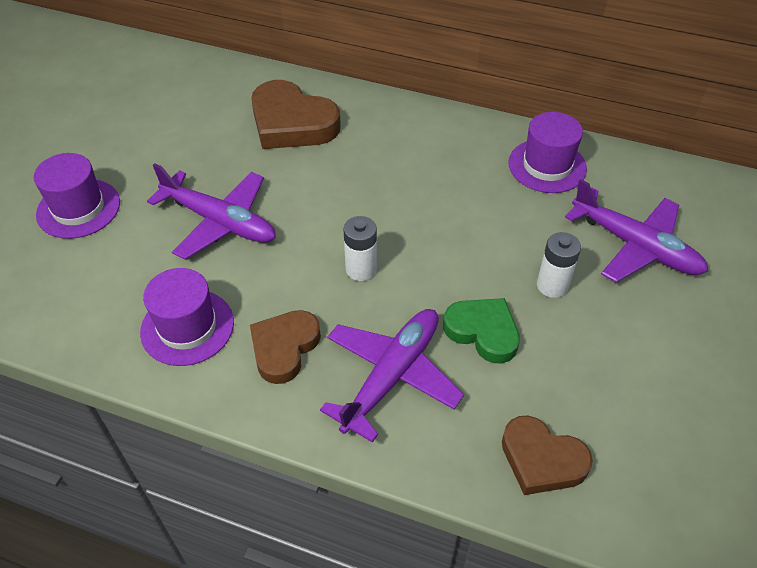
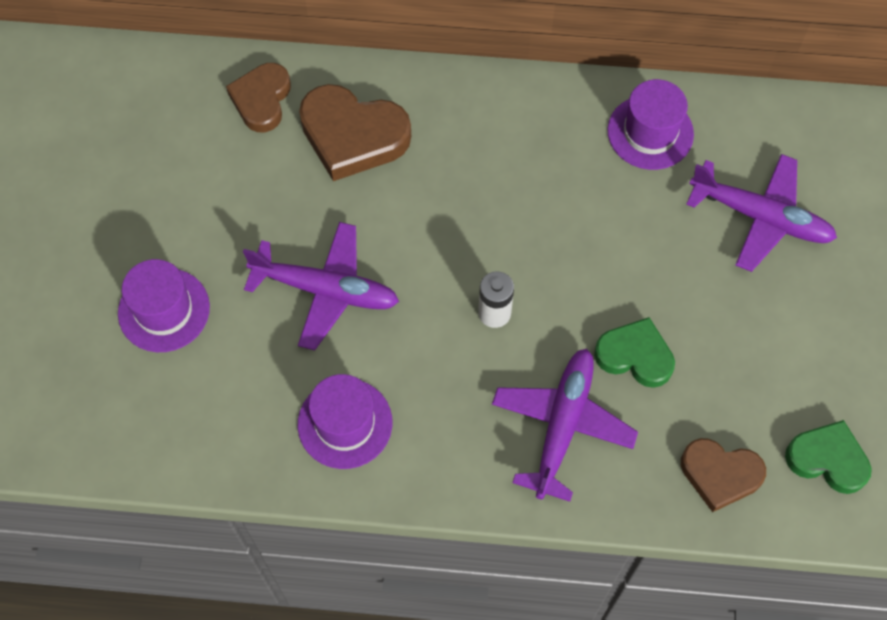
camera: 15 degrees left, 15 degrees up
brown heart [250,310,321,384] -> brown heart moved to [226,63,291,132]
white battery [537,232,581,298] -> none
none -> green heart [785,420,872,494]

